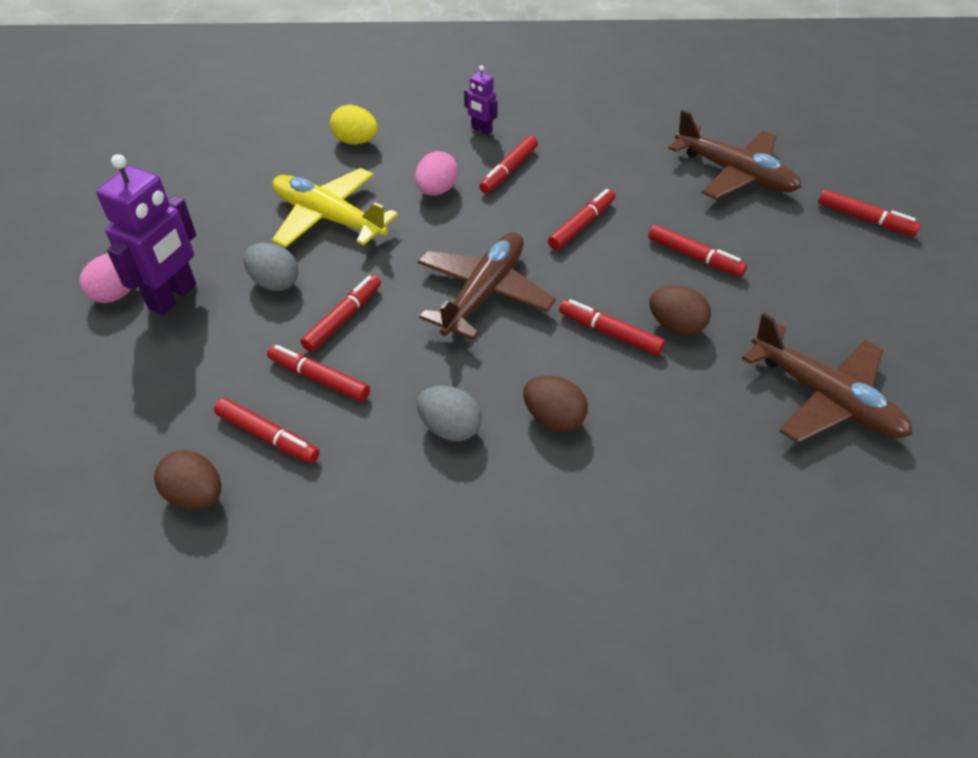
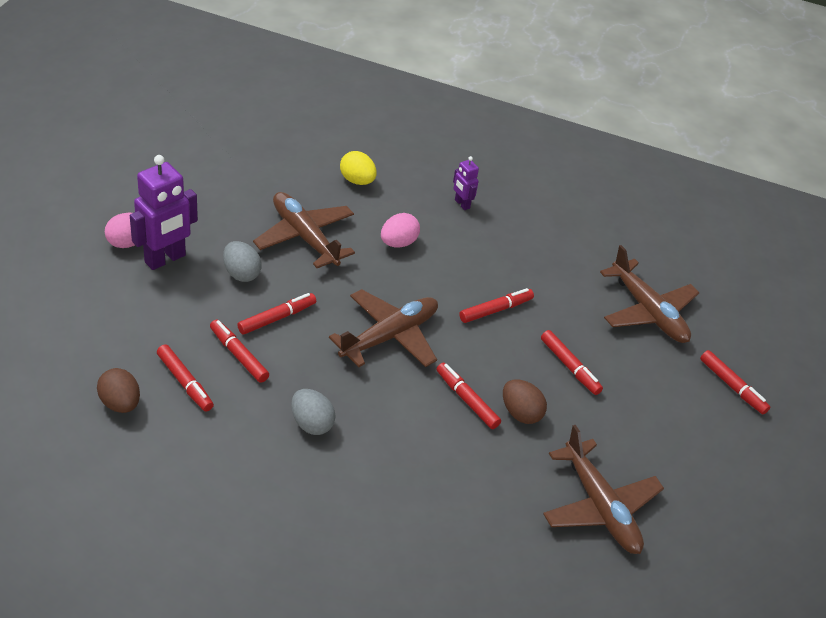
camera: 15 degrees right, 5 degrees down
yellow plane [272,168,398,248] -> brown plane [253,192,355,268]
red marker [479,136,538,193] -> none
brown egg [523,376,588,432] -> none

